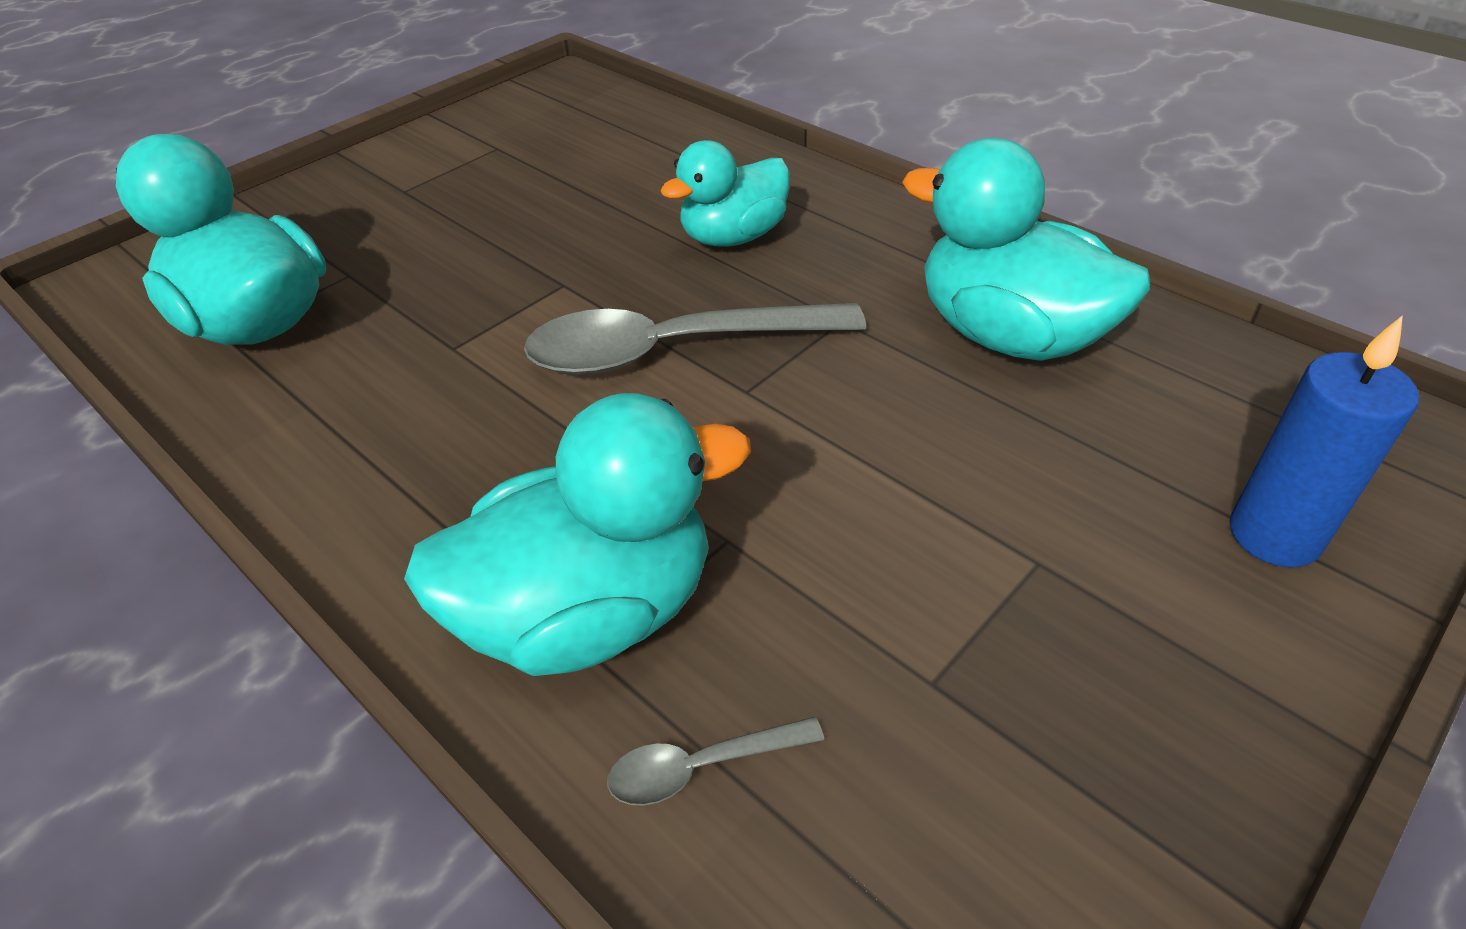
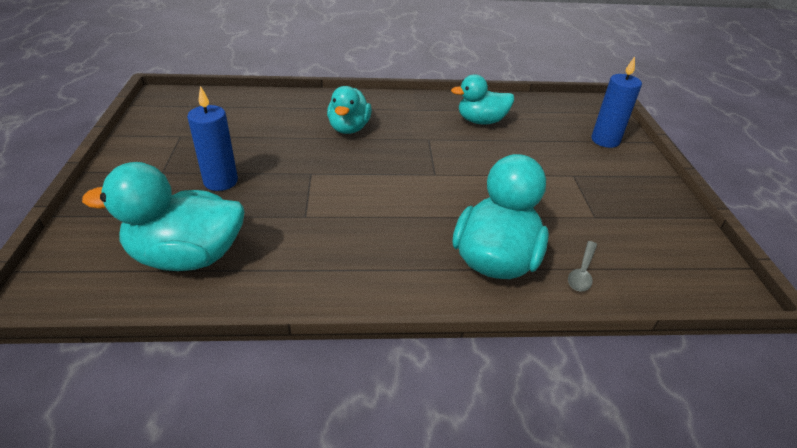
camera: 50 degrees left, 5 degrees down
grey spoon [524,303,866,375] -> none
turquoise duck [902,138,1151,361] -> turquoise duck [451,74,514,125], size x0.66
none -> blue candle [187,86,238,191]

